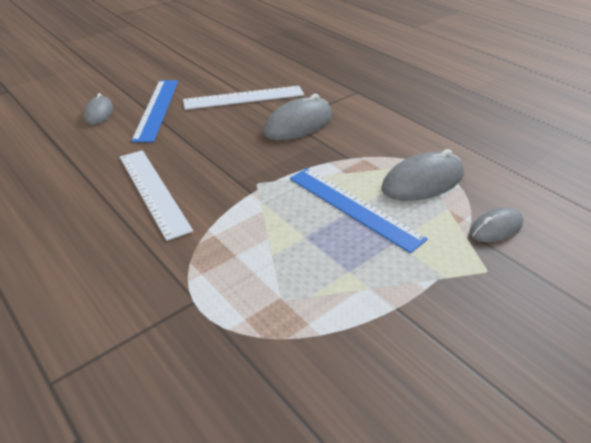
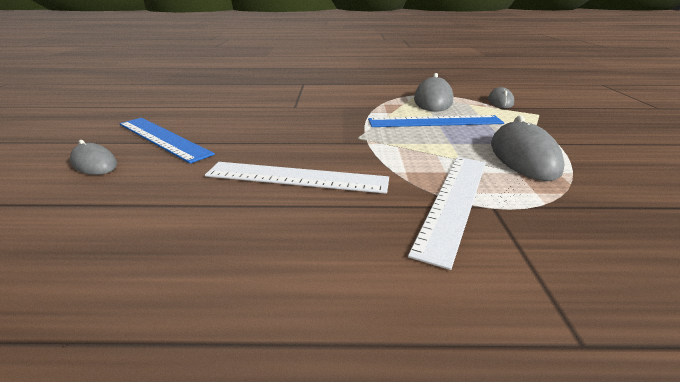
camera: 50 degrees left, 10 degrees down
white ruler [183,86,304,110] -> white ruler moved to [408,157,486,270]
grey mouse [263,94,332,140] -> grey mouse moved to [491,115,565,181]

